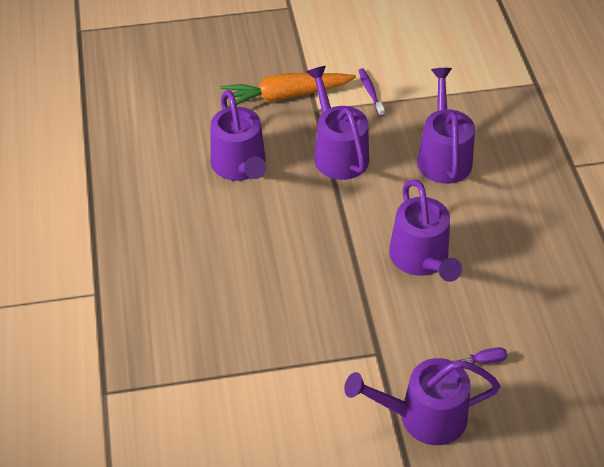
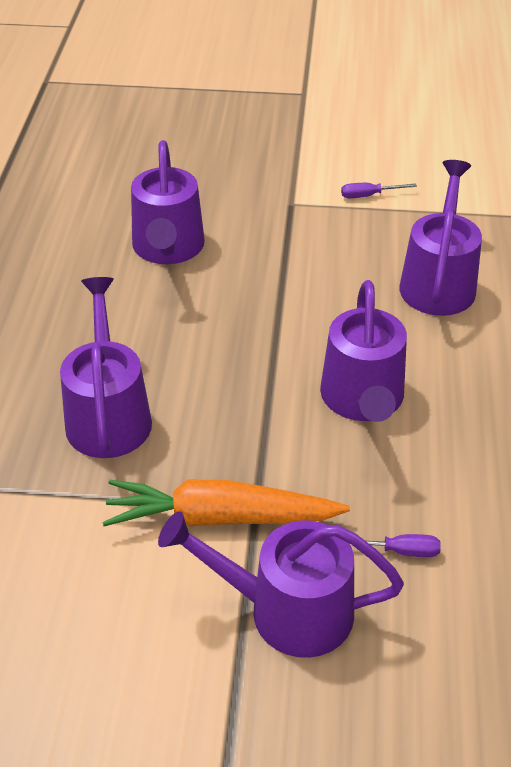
camera: 15 degrees right, 5 degrees down
orange carrot [220,73,356,108] -> orange carrot moved to [102,480,350,526]
purple watering can [306,66,369,180] -> purple watering can moved to [60,277,152,458]
purple toothbrush [358,68,385,117] -> purple screwdriver [341,183,417,198]

